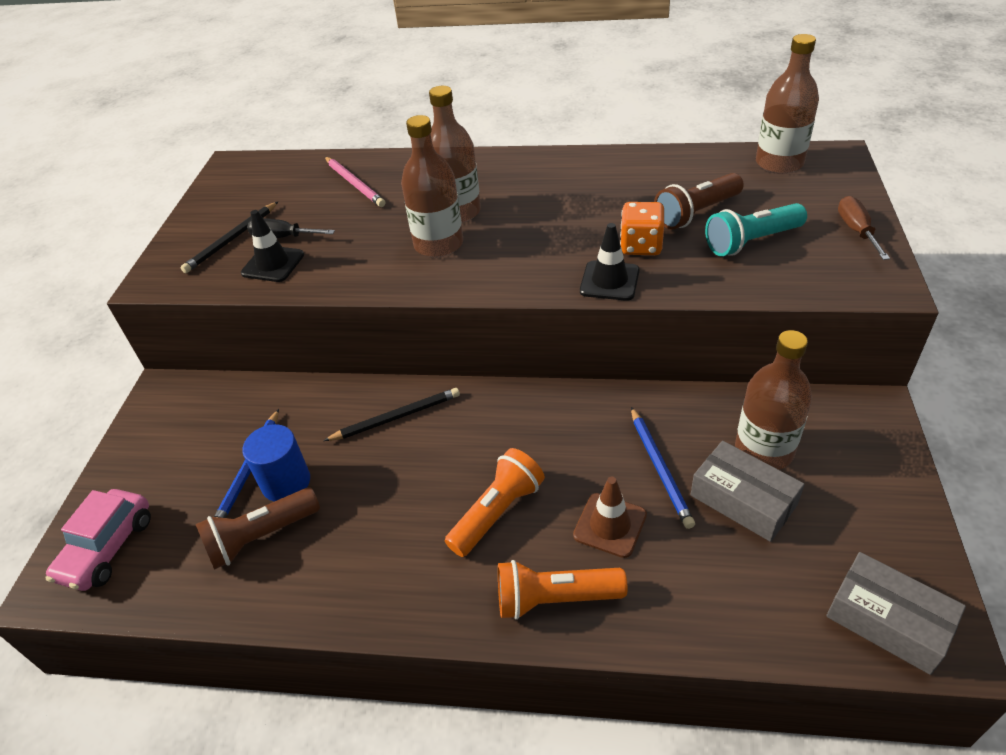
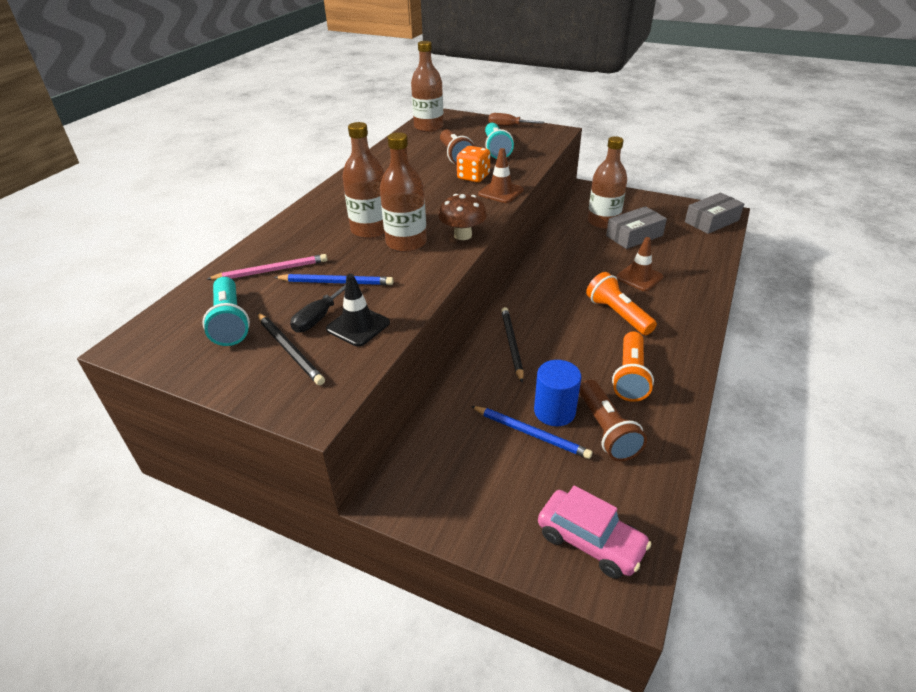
camera: 75 degrees left, 5 degrees down
orange flashlight [498,560,628,620] -> orange flashlight moved to [612,331,654,402]
black traffic cone [580,223,640,301] -> brown traffic cone [478,148,524,203]
blue pencil [631,407,695,529] -> blue pencil moved to [274,274,394,285]
none -> turquoise flashlight [202,277,250,346]
none -> brown mushroom [439,194,487,240]

